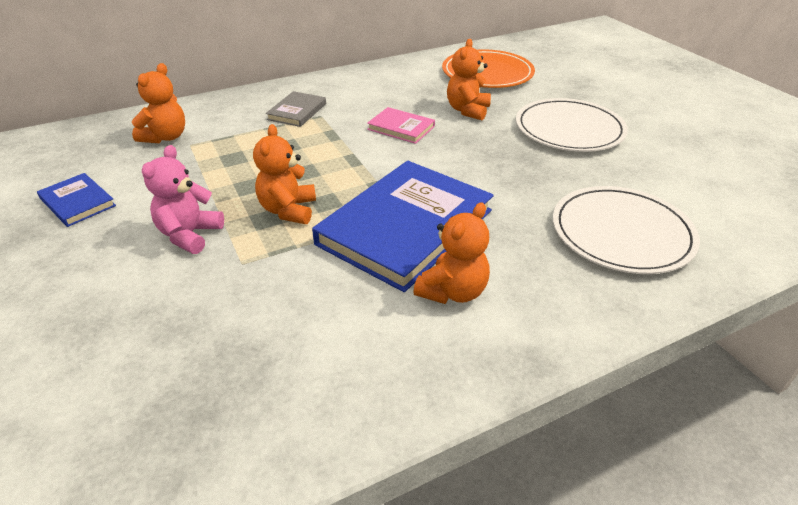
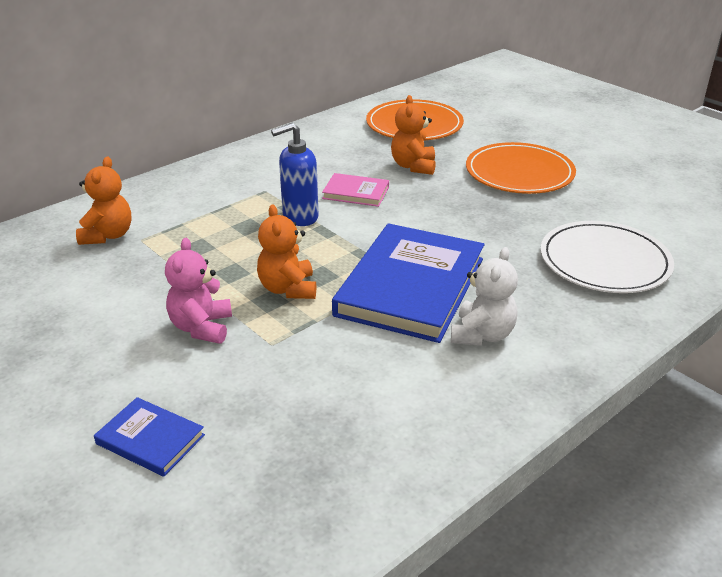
camera: 15 degrees left, 5 degrees down
blue book [37,173,116,227] -> blue book moved to [94,397,205,477]
grey book [266,91,326,127] -> none
orange teddy bear [413,202,490,304] -> white teddy bear [451,247,518,346]
white plate [516,98,628,152] -> orange plate [466,142,576,194]
none -> blue soap dispenser [271,123,318,226]

